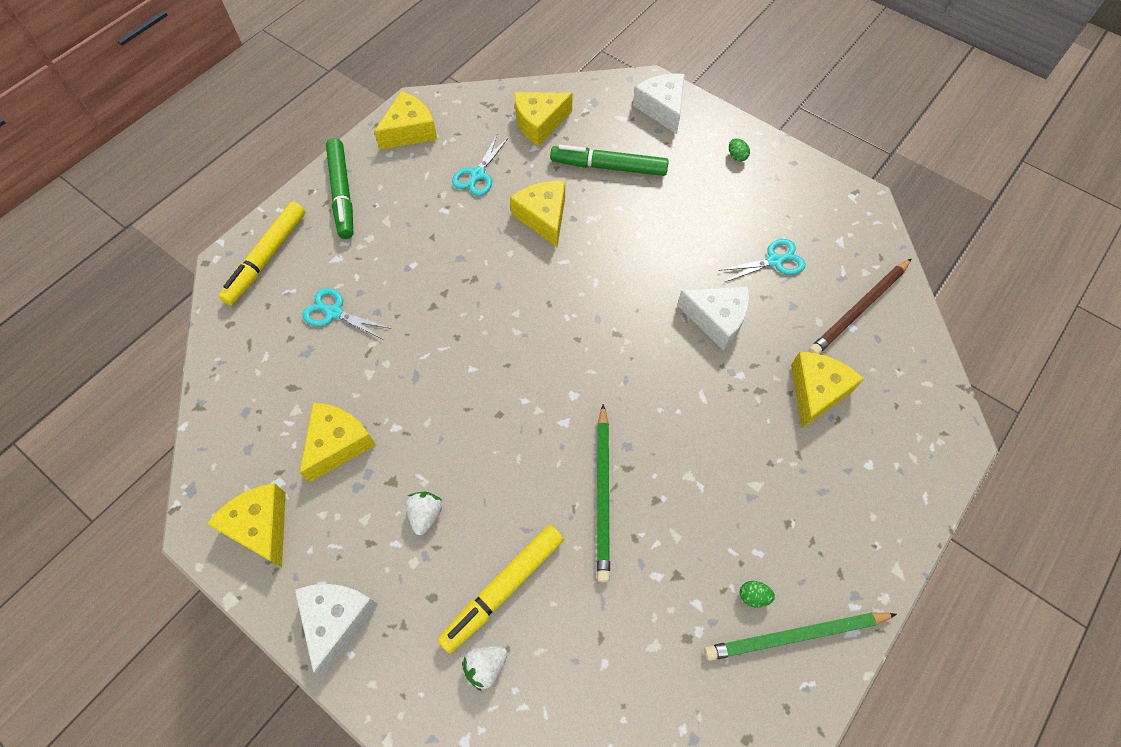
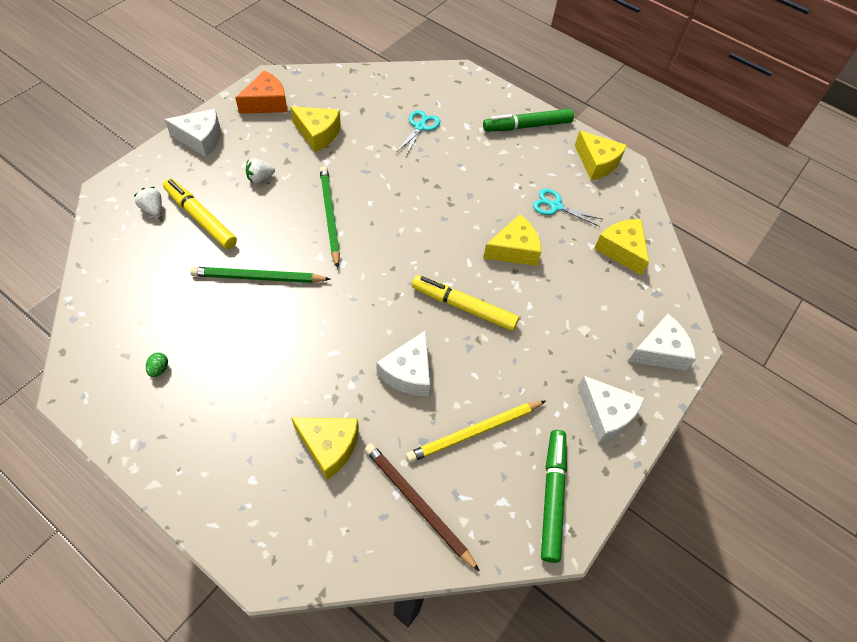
camera: 85 degrees right, 5 degrees down
yellow cheese [207,483,286,568] -> orange cheese [235,70,288,114]
yellow marker [219,202,305,305] -> yellow marker moved to [412,275,519,331]
white strawberry [406,491,442,535] -> white strawberry turned 150 degrees clockwise [246,158,275,183]
green marker [550,145,669,176] -> green marker moved to [541,430,567,563]
green pencil [704,613,897,661] -> green pencil moved to [320,166,340,268]
turquoise scissors [718,239,806,282] -> yellow pencil [406,401,545,463]
green egg [729,138,750,162] -> white cheese [578,376,645,443]

